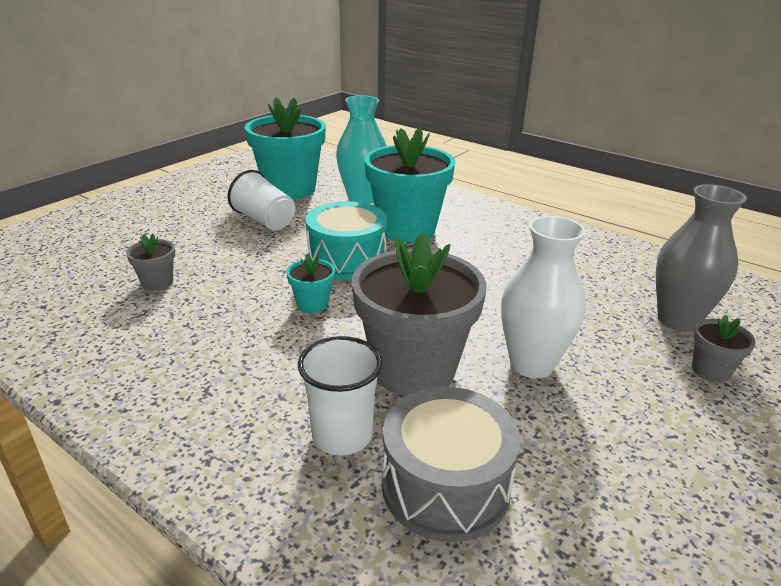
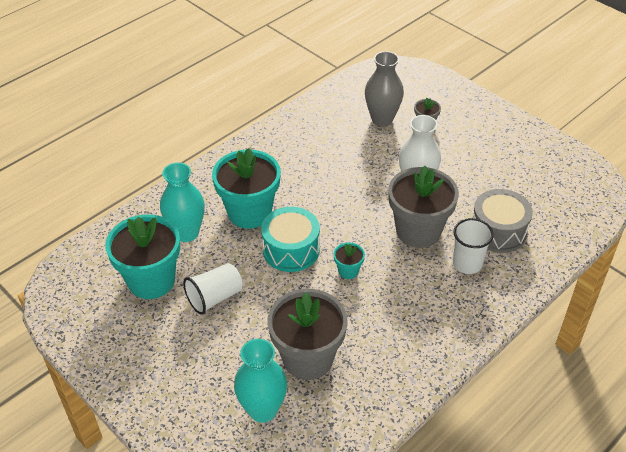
camera: 80 degrees left, 15 degrees up
grey flower pot [126,233,176,291] -> grey flower pot [267,289,348,380], size x2.27
none -> turquoise vase [234,339,287,423]

